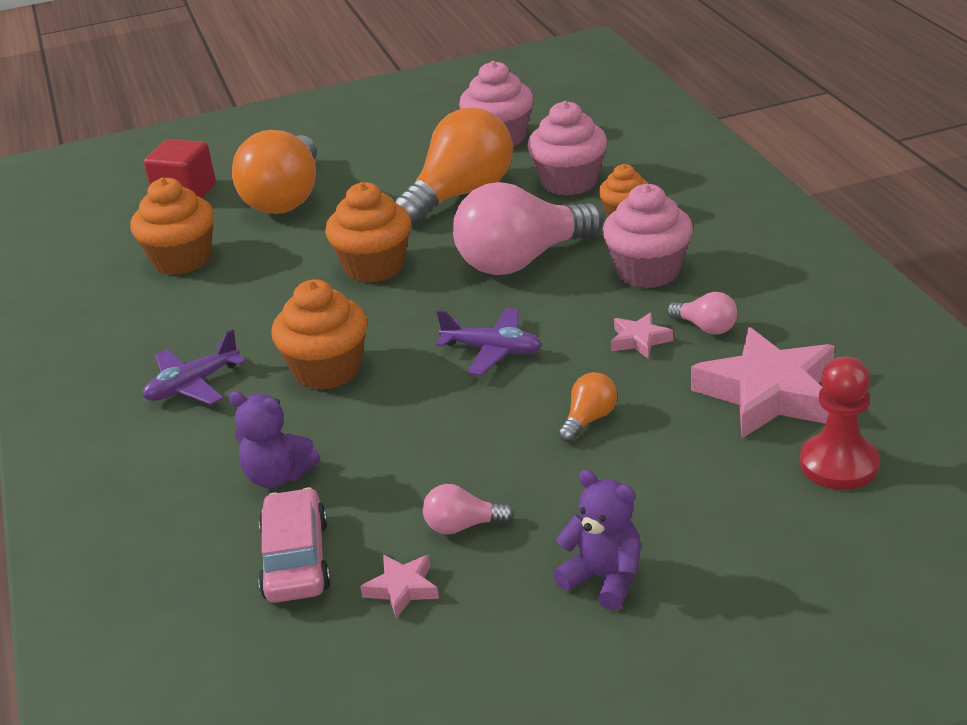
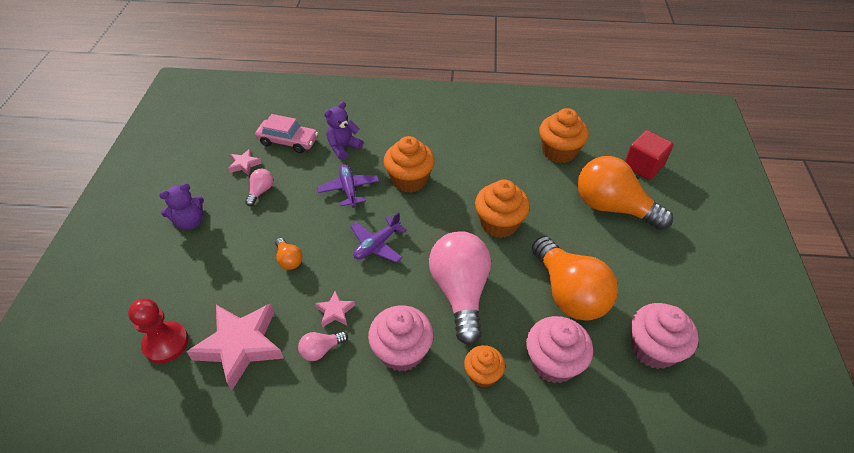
camera: 110 degrees right, 15 degrees up
purple plane [143,329,246,405] -> purple plane moved to [317,164,379,208]

